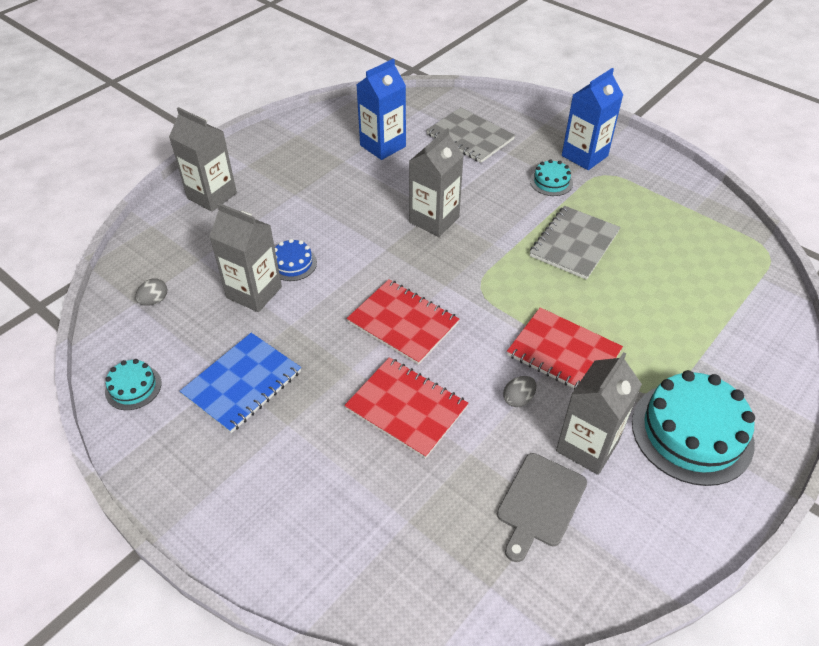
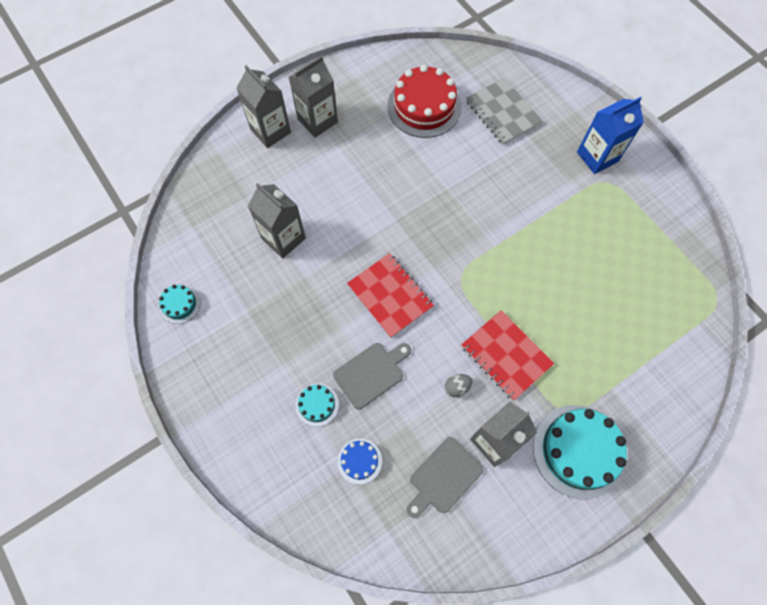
camera: 15 degrees right, 20 degrees up
grey egg [135,278,167,306] -> none
blue notebook [180,333,301,433] -> none
blue cake [275,239,317,281] -> blue cake moved to [337,438,382,484]
red notebook [344,357,469,459] -> grey cutting board [333,343,411,409]
blue carton [356,59,406,160] -> red cake [387,65,462,138]
grey carton [409,128,464,237] -> grey carton moved to [289,55,338,138]
grey notebook [529,206,621,280] -> none
turquoise cake [530,159,573,196] -> turquoise cake moved to [296,383,339,427]

